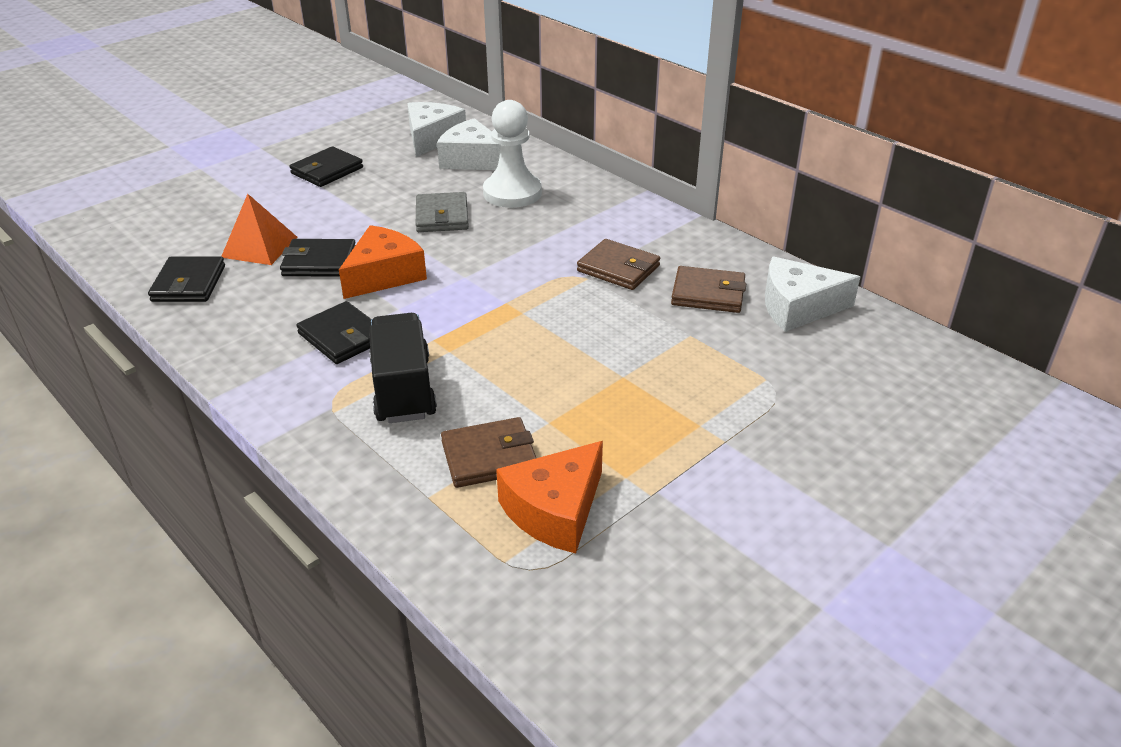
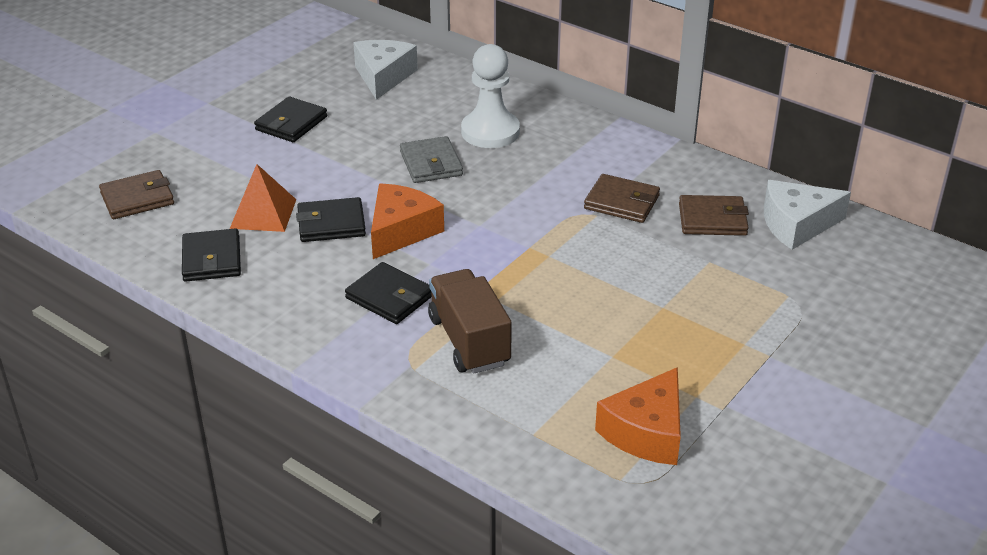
camera: 10 degrees left, 0 degrees up
black truck [369,313,437,423] -> brown truck [428,269,512,374]
white cheese [437,118,500,170] -> none
brown wallet [441,417,536,488] -> brown wallet moved to [99,170,174,219]

